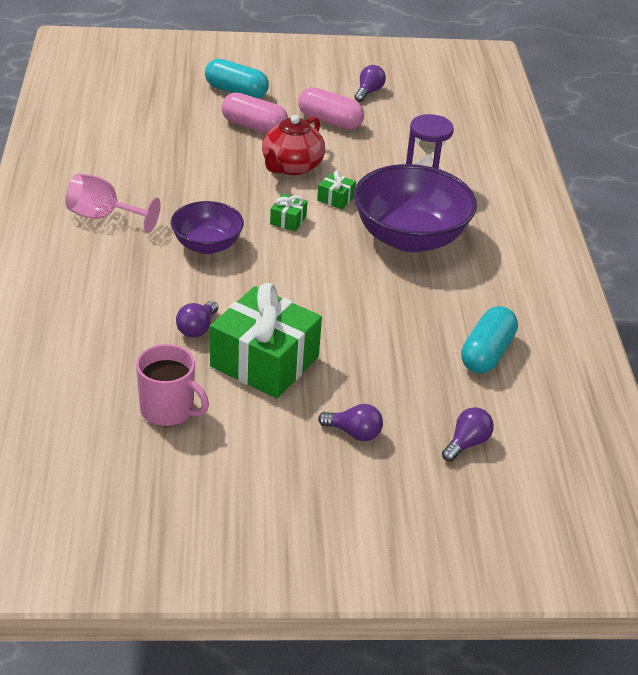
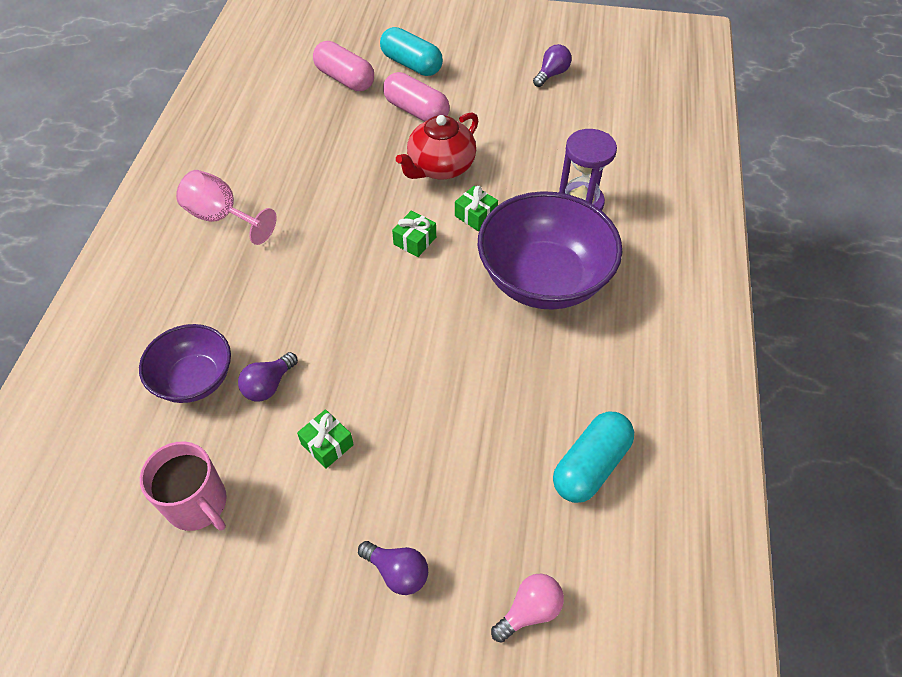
camera: 15 degrees right, 15 degrees up
purple bowl [171,201,244,254] -> purple bowl moved to [139,324,231,403]
green gift [210,283,322,398] -> green gift [297,409,354,468], size x0.42
pink capsule [298,87,364,130] -> pink capsule moved to [313,41,374,91]
purple light bulb [442,407,494,462] -> pink light bulb [491,574,564,643]

